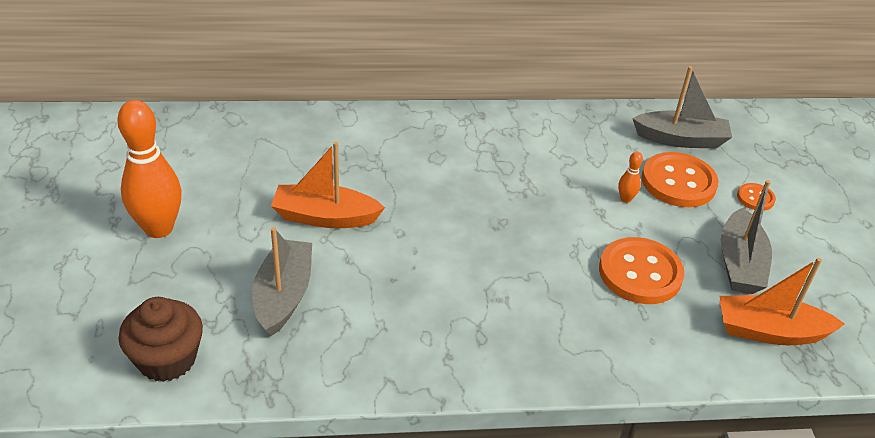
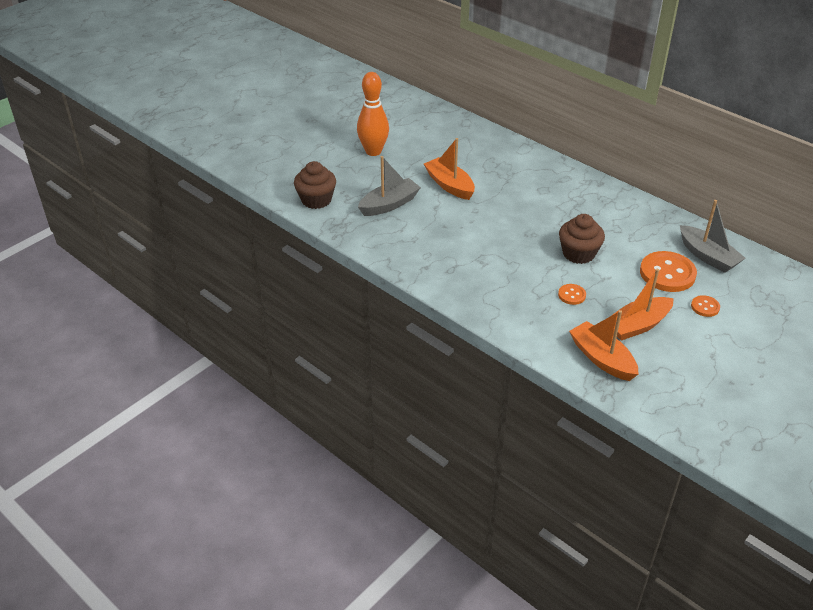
camera: 50 degrees right, 0 degrees up
orange button [599,237,684,304] -> orange button [558,284,586,305], size x0.49
orange bowling pin [618,152,643,203] -> none
grey boat [721,180,772,294] -> orange boat [611,269,674,341]
none -> brown cupcake [559,214,605,264]

